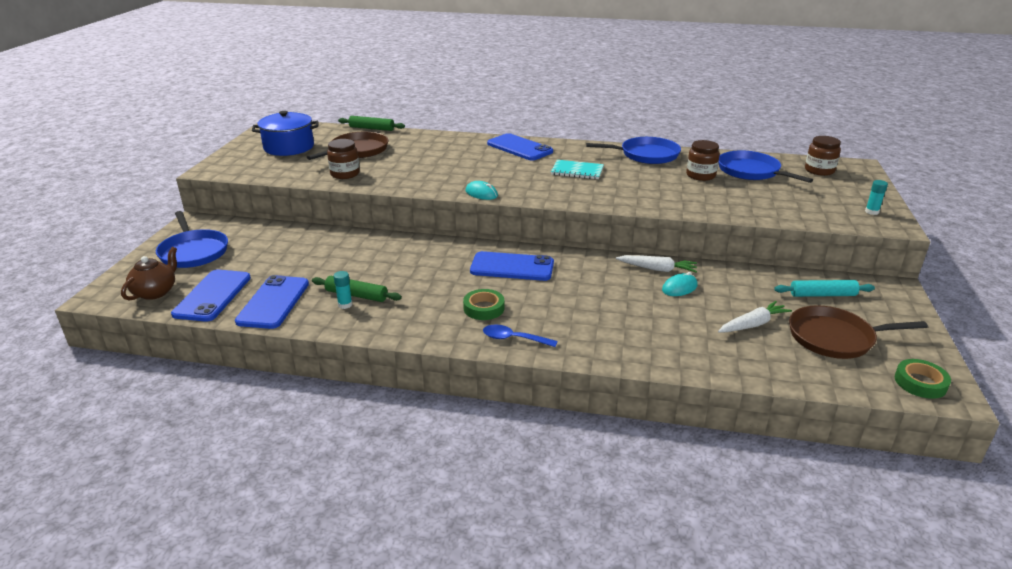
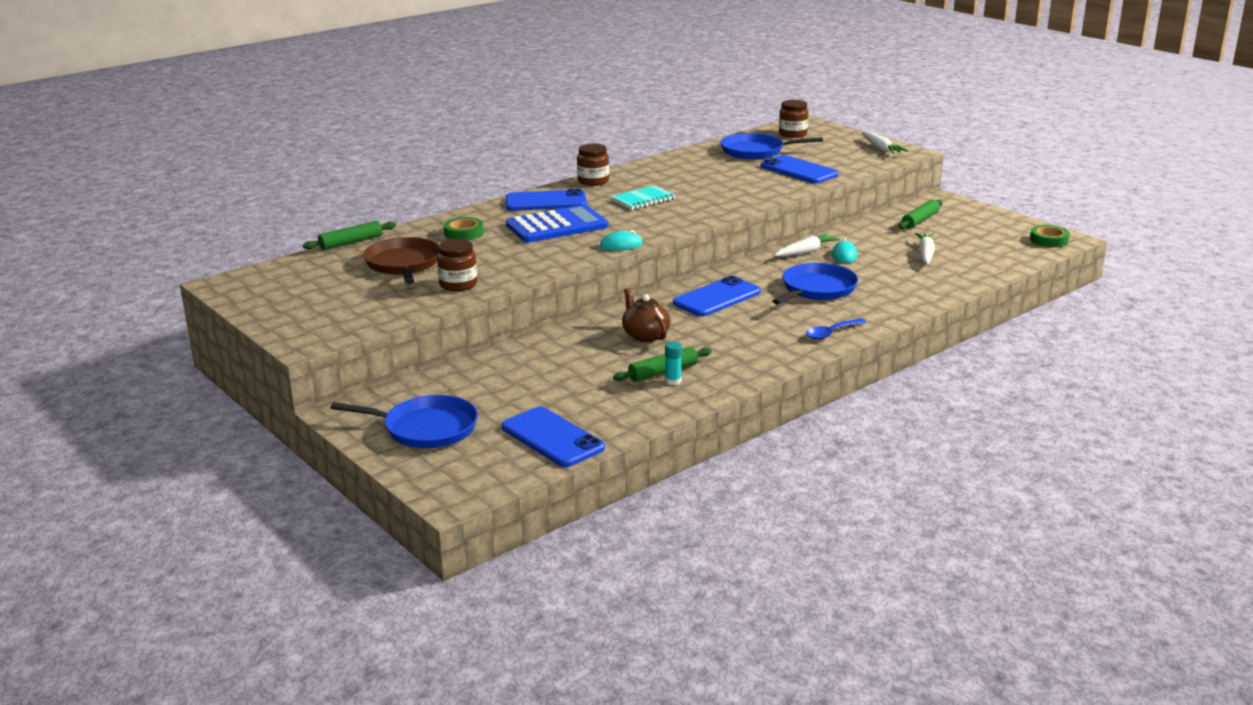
camera: 50 degrees left, 5 degrees down
brown teapot [121,247,177,300] -> brown teapot moved to [622,288,671,342]
blue phone [235,275,309,329] -> blue phone moved to [761,155,839,184]
blue pot [252,111,318,156] -> none
green tape [463,289,504,320] -> green tape moved to [444,217,484,240]
blue pan [586,137,681,164] -> blue pan moved to [772,263,858,305]
brown jar [686,140,720,181] -> brown jar moved to [577,144,609,186]
turquoise rolling pin [774,280,875,297] -> green rolling pin [898,200,943,229]
brown pan [789,305,928,359] -> none
turquoise glue stick [865,180,888,215] -> white carrot [861,131,908,154]
none -> blue calculator [506,205,608,243]

